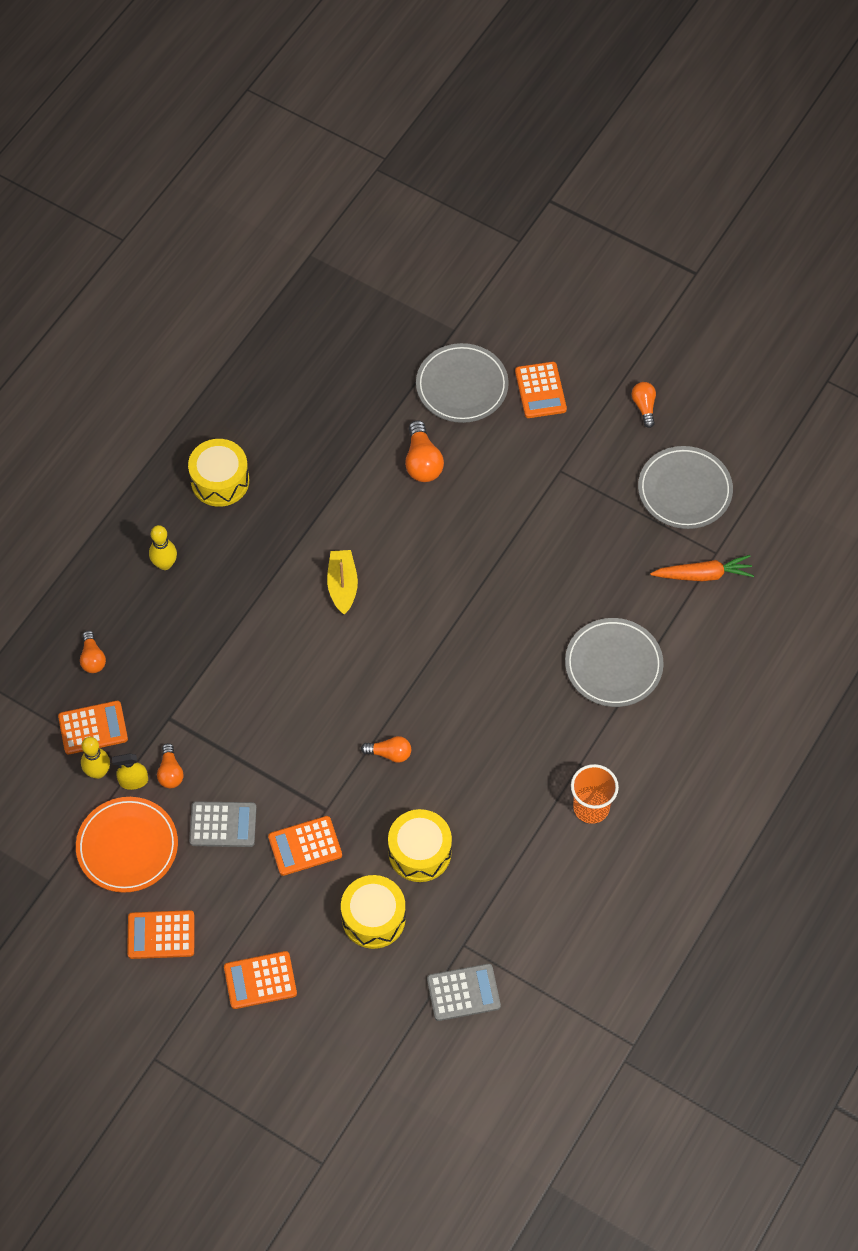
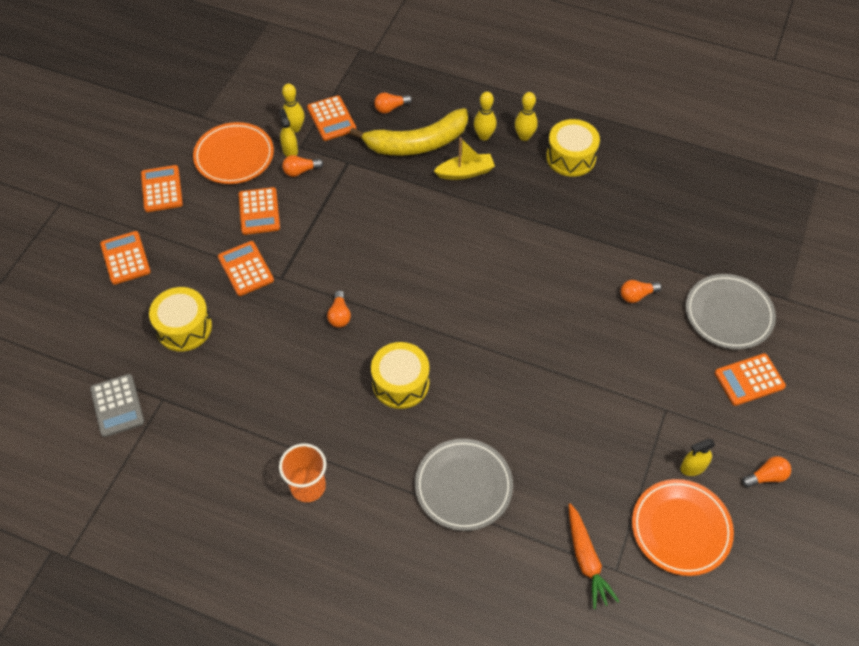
camera: 80 degrees right, 5 degrees down
grey calculator [189,801,256,847] -> orange calculator [239,187,280,235]
yellow boat [327,550,358,614] -> yellow boat moved to [434,137,495,180]
yellow drum [388,809,452,882] -> yellow drum moved to [371,342,429,409]
orange light bulb [405,421,444,482] -> orange light bulb [621,280,662,303], size x0.65
grey plate [638,446,733,529] -> orange plate [632,479,734,576]
none -> yellow banana [350,108,468,156]
none -> yellow bowling pin [515,92,538,141]
none -> yellow spray bottle [681,439,715,476]

